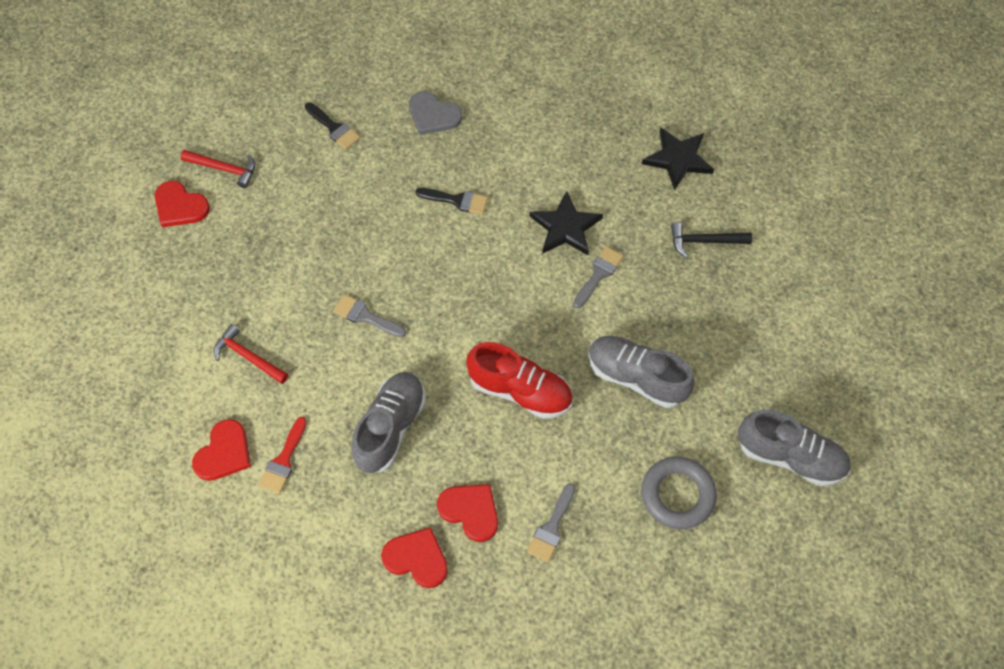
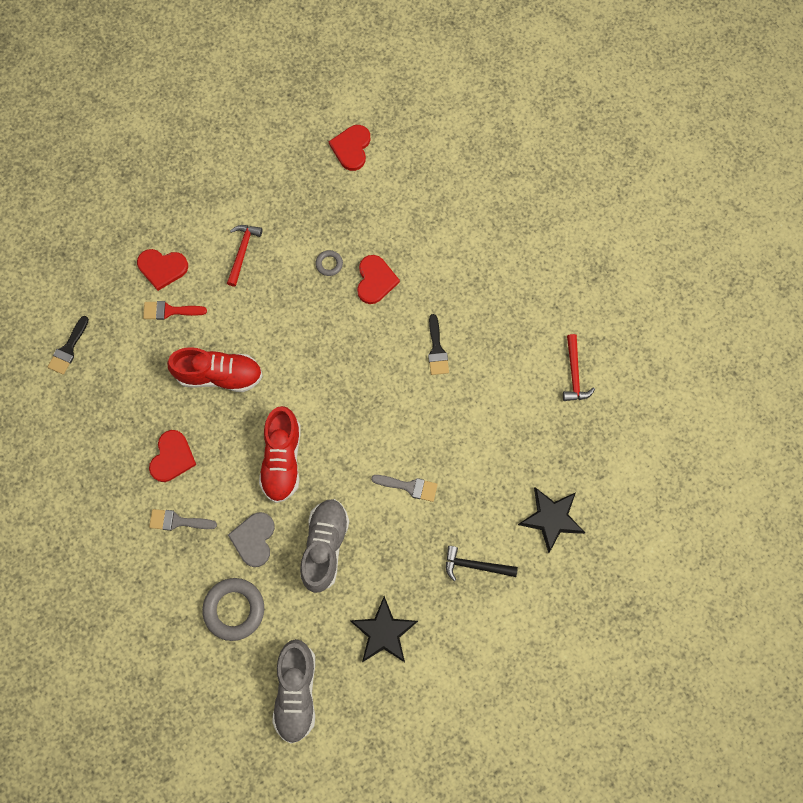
camera: 70 degrees right, 10 degrees up
red hammer [180,150,255,188] -> red hammer moved to [563,334,595,401]
black brush [305,102,360,150] -> black brush moved to [48,316,89,375]
grey brush [333,294,406,337] -> none
grey shoe [351,372,426,473] -> red shoe [167,347,263,392]
red heart [381,527,448,588] -> red heart moved to [357,255,400,304]
grey heart [409,91,462,135] -> grey heart moved to [228,512,275,567]
black star [529,191,603,255] -> black star moved to [350,596,418,662]
black hammer [671,222,752,257] -> black hammer turned 60 degrees counterclockwise [446,546,518,581]
none -> grey ring [316,250,343,276]

